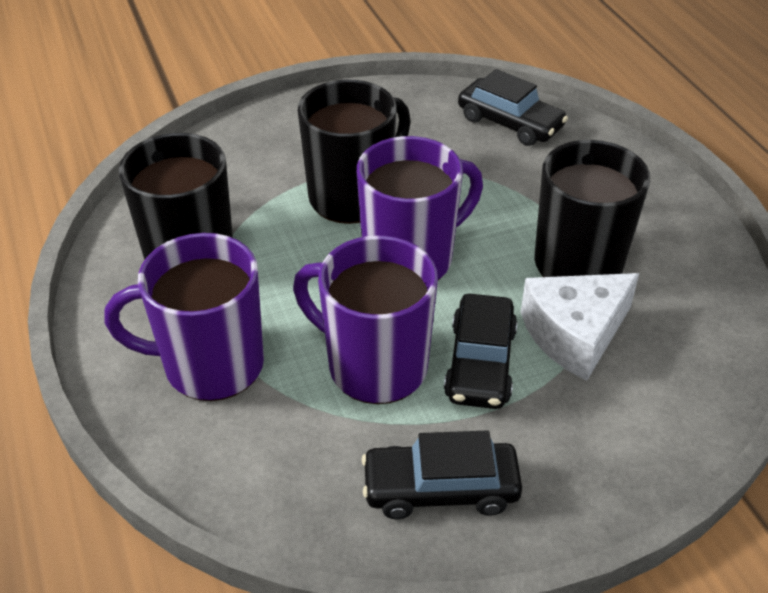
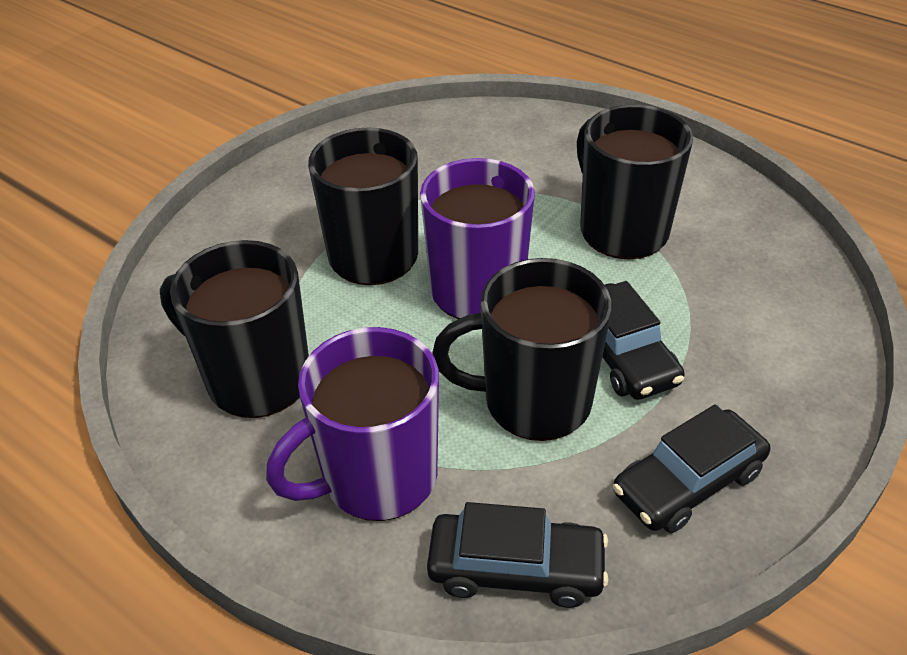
camera: 30 degrees left, 0 degrees up
purple mug [293,236,438,404] -> black mug [432,258,612,441]
black car [458,69,568,146] -> black car moved to [427,502,608,608]
white cheese [521,273,639,381] -> none

